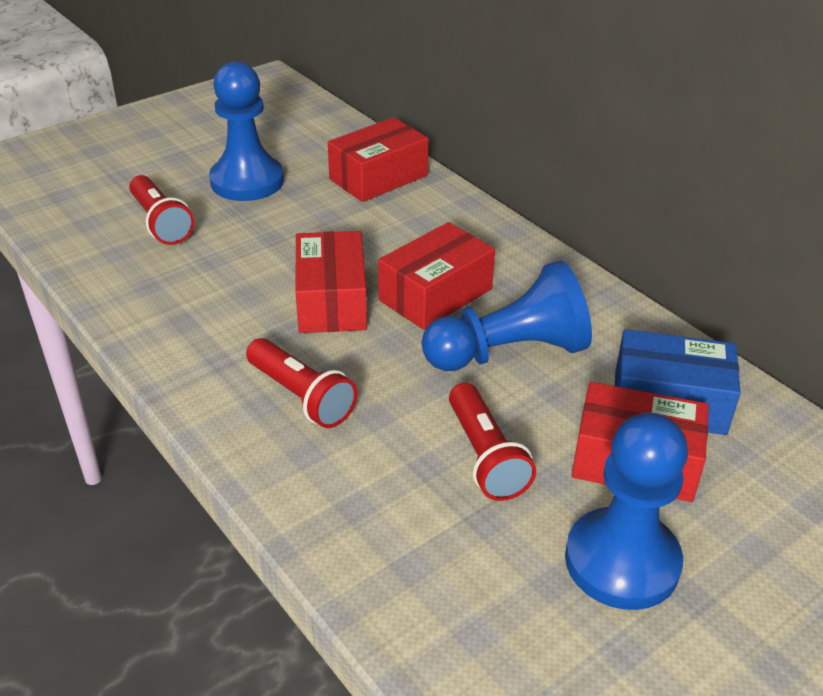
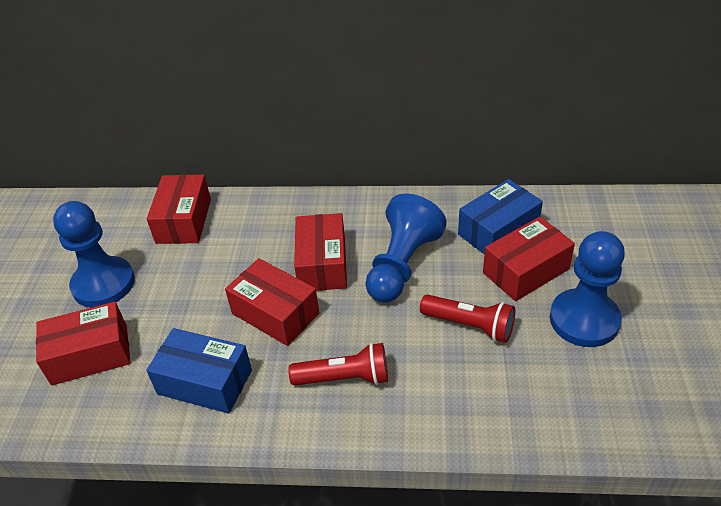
camera: 45 degrees left, 5 degrees up
red flashlight [129,175,194,245] -> red box [36,302,131,385]
none -> blue box [146,328,252,414]

